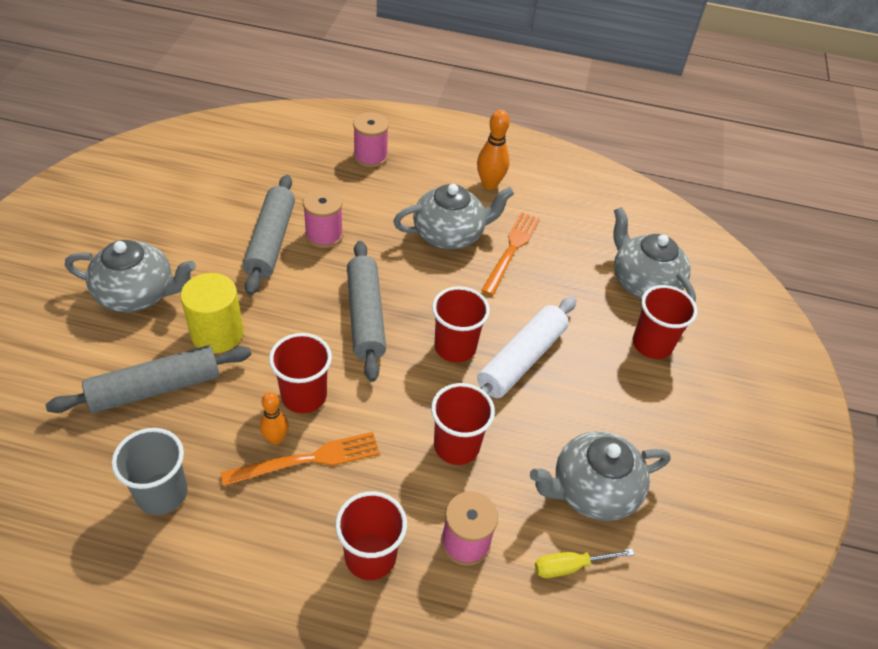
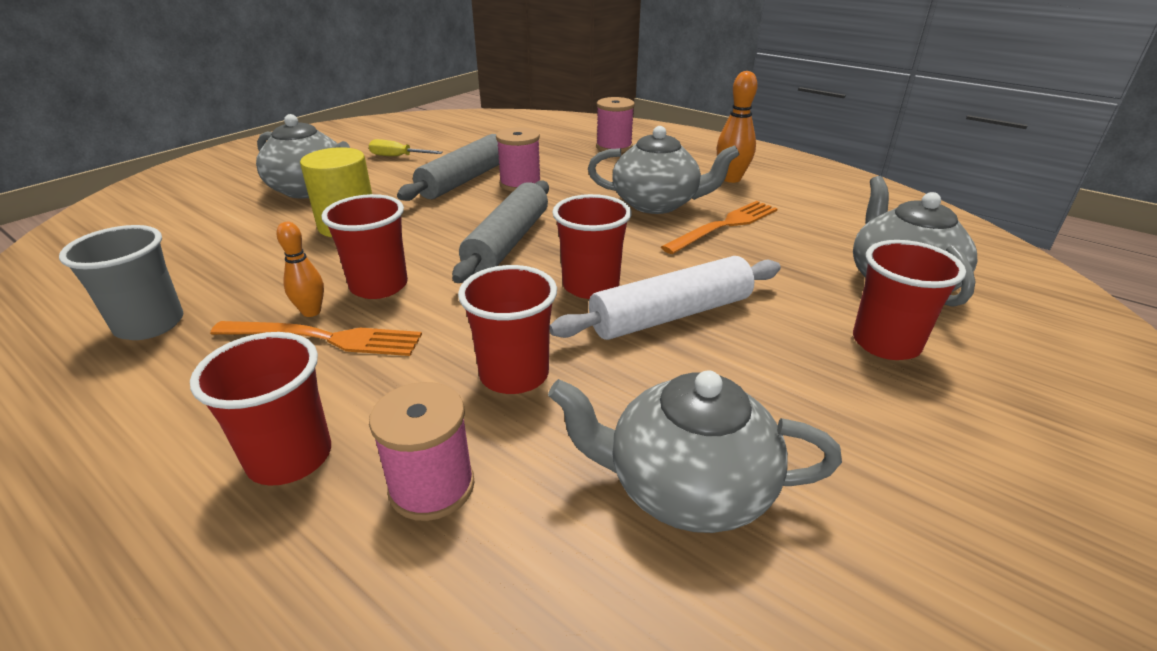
camera: 30 degrees right, 15 degrees down
grey rolling pin [46,345,251,413] -> none
yellow screwdriver [535,549,635,578] -> yellow screwdriver moved to [369,139,443,156]

